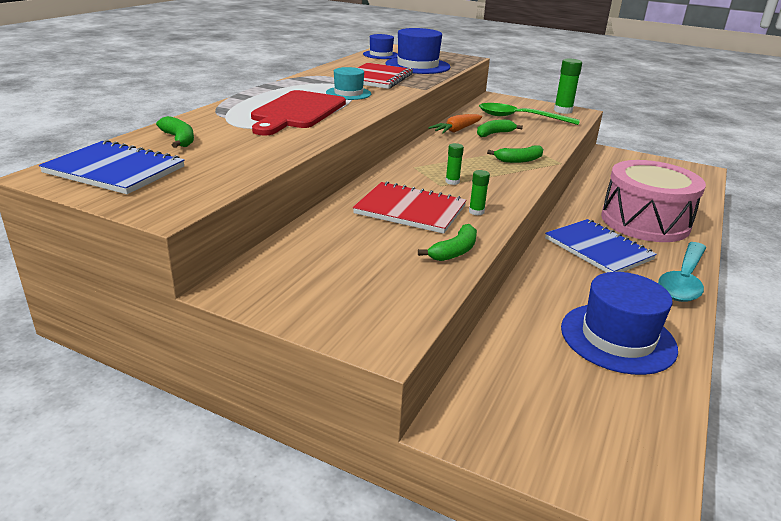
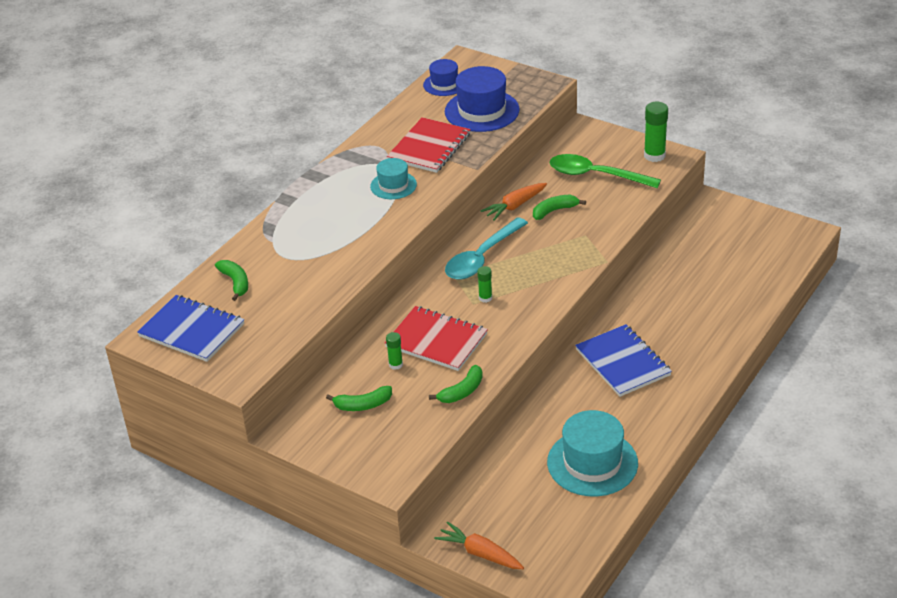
camera: 10 degrees right, 10 degrees up
red cutting board [251,90,346,135] -> none
green glue stick [469,170,490,215] -> green glue stick moved to [386,332,403,370]
green banana [487,145,543,163] -> green banana moved to [326,386,392,411]
blue hat [561,272,678,375] -> turquoise hat [547,410,638,496]
pink drum [601,160,706,242] -> none
turquoise spoon [658,242,706,302] -> turquoise spoon moved to [445,217,528,280]
none -> orange carrot [434,521,524,569]

